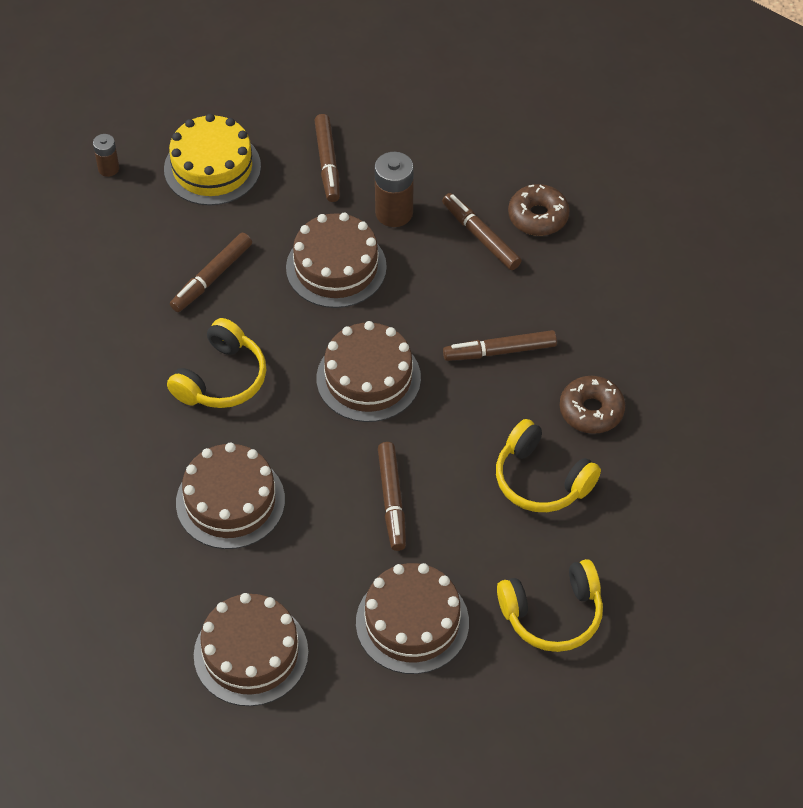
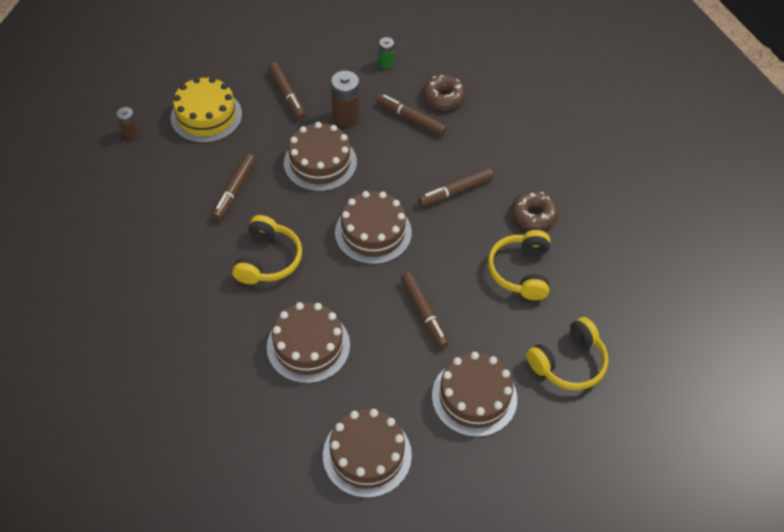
camera: 20 degrees left, 0 degrees up
yellow headphones [496,419,601,512] -> yellow headphones turned 75 degrees clockwise [488,230,550,300]
none -> green battery [379,37,394,69]

